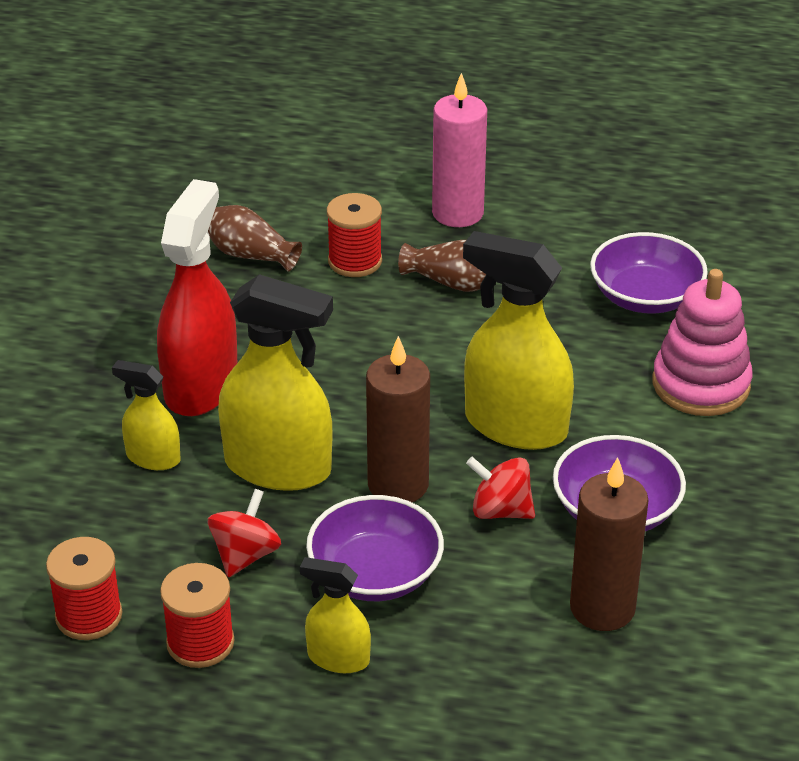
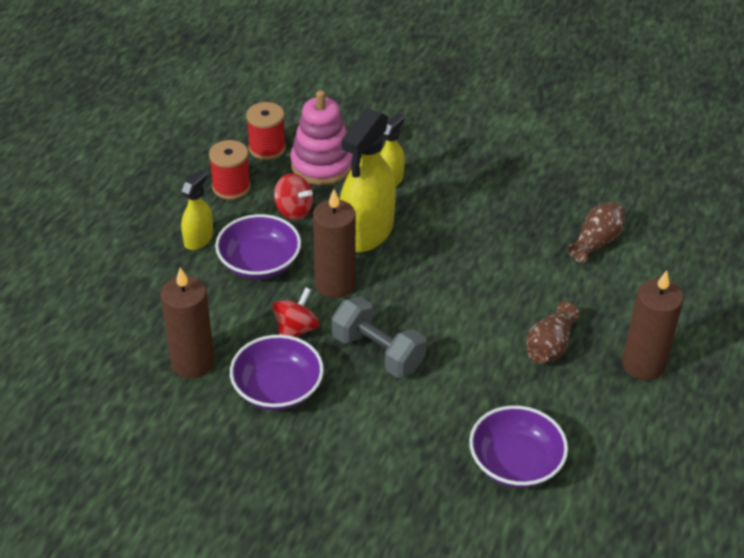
camera: 100 degrees right, 5 degrees up
red spray bottle [157,179,238,416] -> none
red spool [327,193,382,277] -> none
pink candle [432,73,487,227] -> brown candle [622,270,684,381]
yellow spray bottle [463,231,574,450] -> grey dumbbell [332,297,427,378]
pink stacking toy [653,269,753,416] -> pink stacking toy moved to [290,90,353,185]

